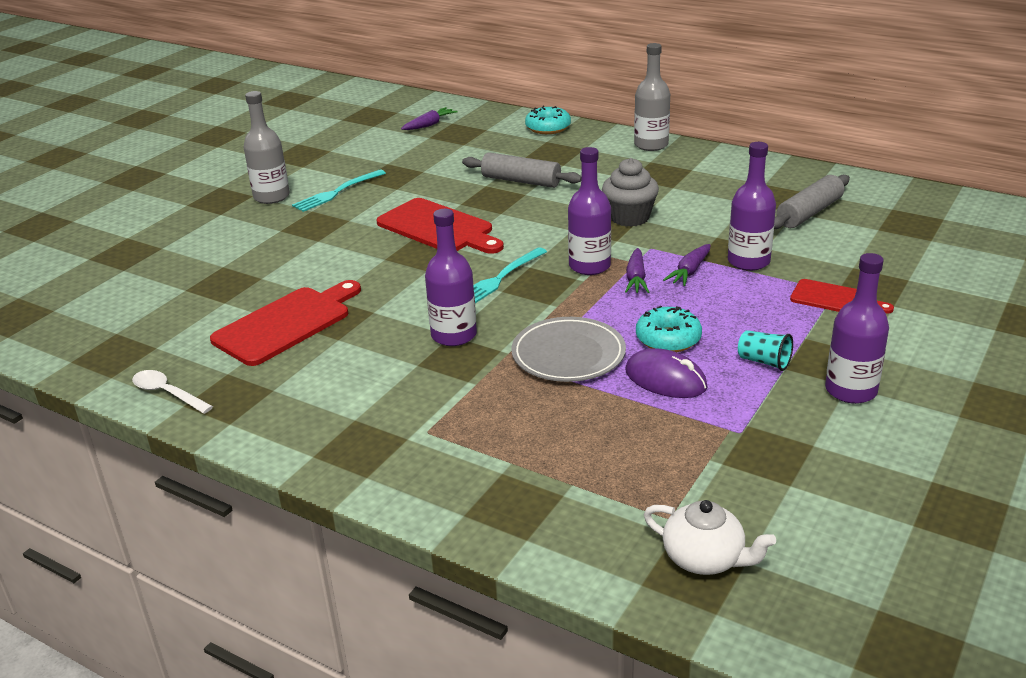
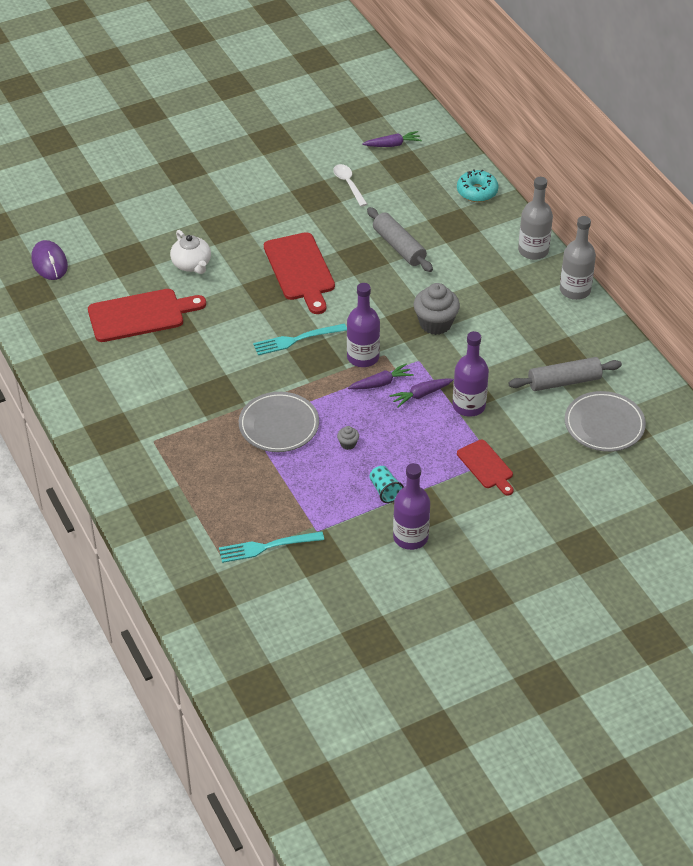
camera: 30 degrees right, 15 degrees up
white spoon [132,370,213,414] -> white spoon moved to [333,164,367,207]
grey bottle [244,91,290,204] -> grey bottle moved to [560,216,596,300]
turquoise fork [292,170,386,212] -> turquoise fork moved to [219,531,324,563]
purple bottle [425,209,477,346] -> none
purple carrot [625,248,649,293] -> purple carrot turned 150 degrees counterclockwise [348,363,414,390]
purple mouse [625,348,707,398] -> purple mouse moved to [31,240,68,280]
turquoise donut [636,306,702,352] -> grey cupcake [337,426,359,450]
white teapot [644,500,776,575] -> white teapot moved to [170,230,211,274]
none -> grey plate [565,391,646,452]

